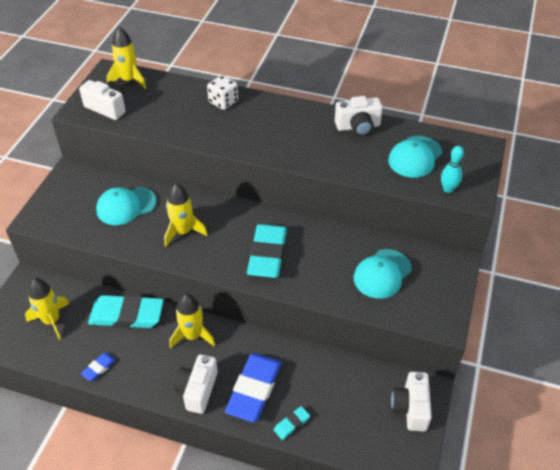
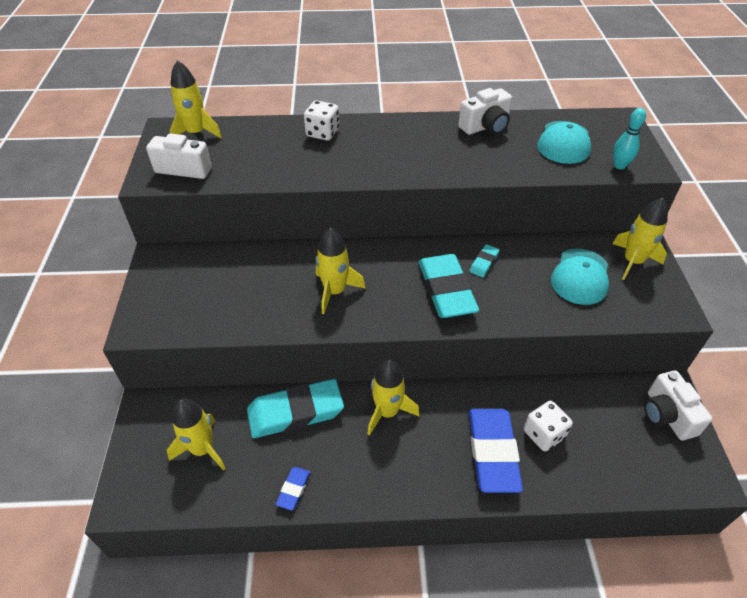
camera: 20 degrees left, 0 degrees up
turquoise cap [96,187,157,225] -> none
white camera [174,354,218,414] -> none
turquoise eraser [274,406,310,440] -> turquoise eraser moved to [470,244,499,277]
none -> white dice [524,401,573,451]
none -> yellow rocket [613,198,668,280]

